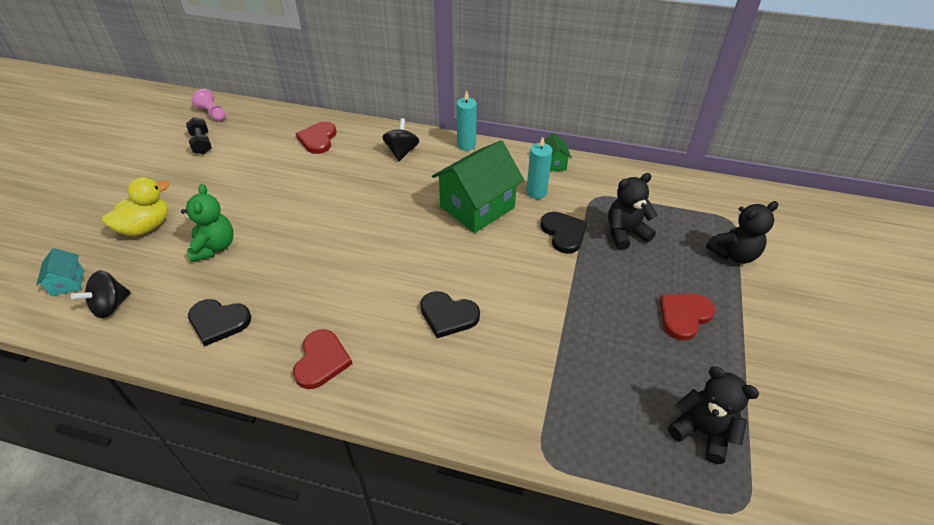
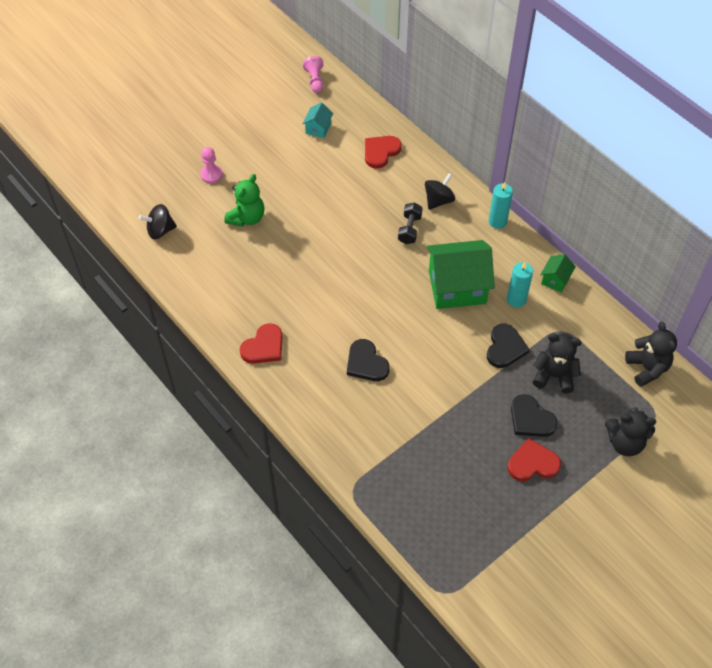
camera: 35 degrees right, 10 degrees up
turquoise house [36,248,84,296] -> turquoise house moved to [302,103,333,138]
yellow duck [102,177,169,236] -> pink pawn [200,147,223,183]
black dumbbell [186,117,212,154] -> black dumbbell moved to [398,202,423,244]
black heart [188,299,251,347] -> black heart moved to [511,394,558,437]
black teddy bear [668,366,759,464] -> black teddy bear moved to [625,322,677,387]

